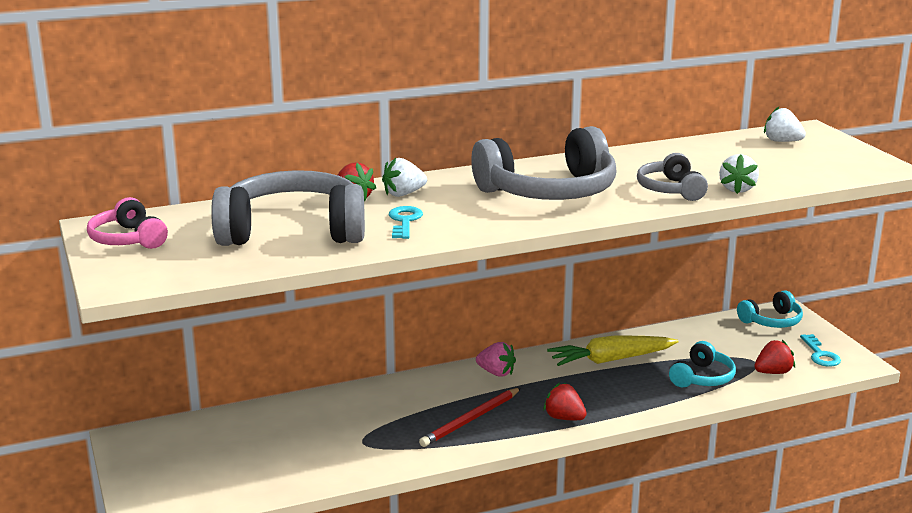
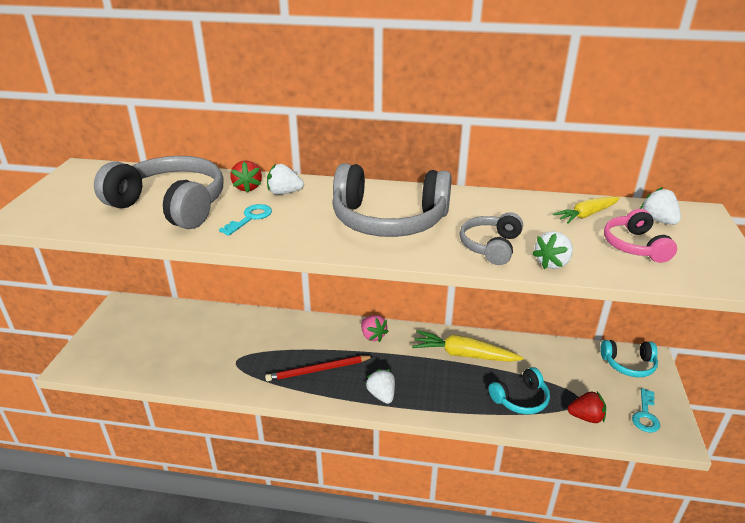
camera: 30 degrees right, 10 degrees up
pink headphones [87,197,168,249] -> pink headphones moved to [604,209,677,263]
red strawberry [543,383,587,420] -> white strawberry [365,369,395,404]
none -> yellow carrot [553,196,620,224]

